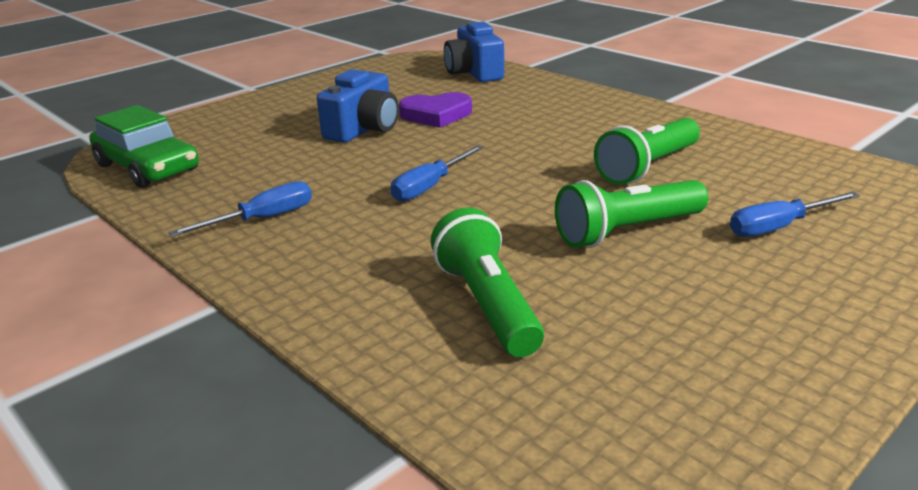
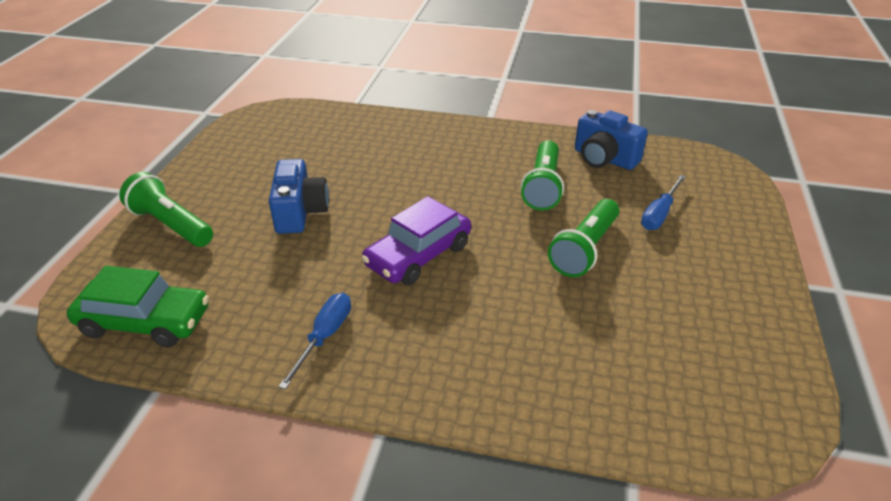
camera: 35 degrees left, 10 degrees up
blue screwdriver [390,145,483,202] -> purple car [362,196,471,285]
purple heart [399,92,472,128] -> none
green flashlight [431,207,544,357] -> green flashlight moved to [119,172,213,247]
blue camera [444,22,504,82] -> blue camera moved to [575,110,648,170]

